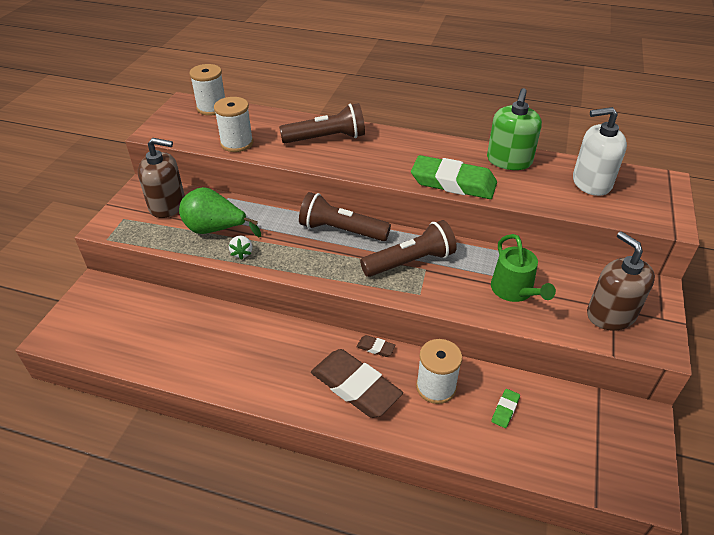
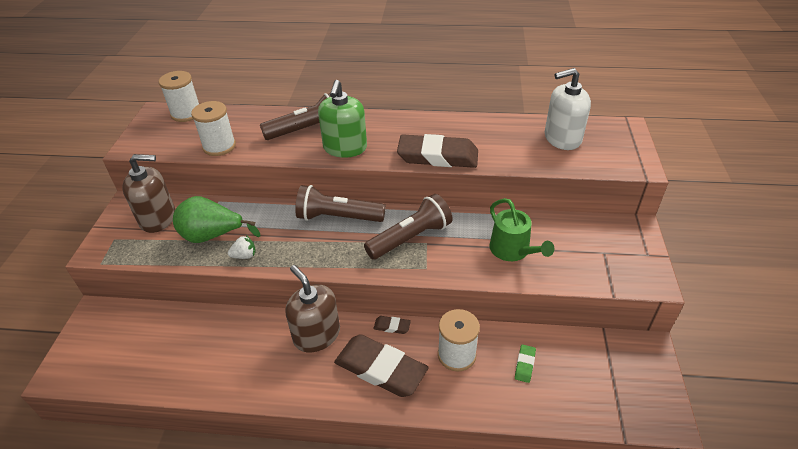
camera: 10 degrees left, 0 degrees up
white strawberry [229,236,252,260] -> white strawberry turned 90 degrees counterclockwise [228,235,256,259]
green eraser [411,155,497,199] -> brown eraser [397,134,478,168]
green soap dispenser [487,88,542,170] -> green soap dispenser moved to [318,80,367,158]
brown soap dispenser [587,231,655,331] -> brown soap dispenser moved to [285,265,340,352]

